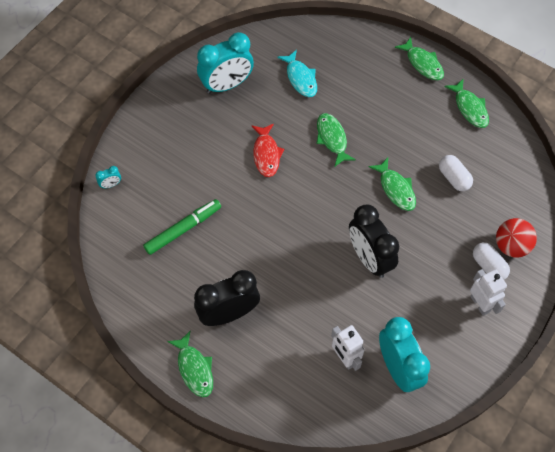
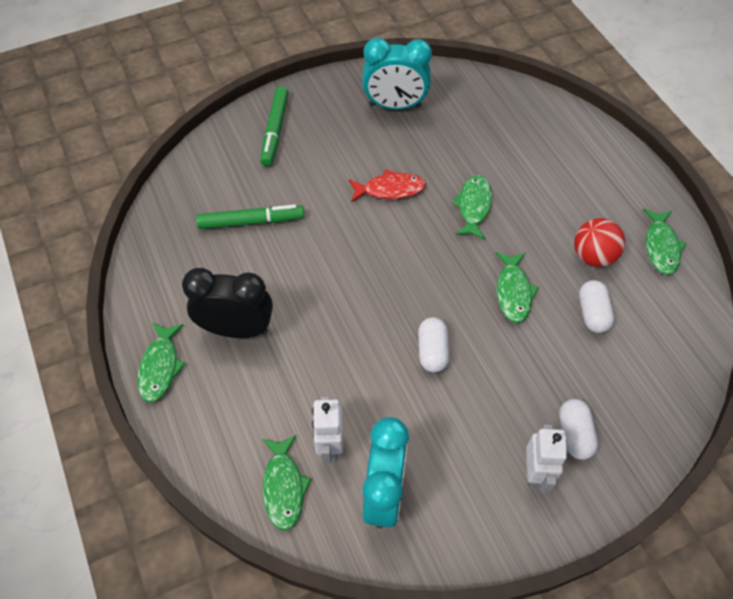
camera: 30 degrees right, 5 degrees down
turquoise clock [95,166,121,188] -> none
red fish [252,124,284,177] -> red fish turned 120 degrees counterclockwise [349,169,426,202]
turquoise fish [277,50,317,97] -> none
black clock [349,204,399,278] -> white capsule [418,317,449,372]
green fish [395,37,444,80] -> green fish moved to [262,435,311,531]
red ball [496,218,537,258] -> red ball moved to [574,218,625,267]
none -> green marker [260,86,289,166]

